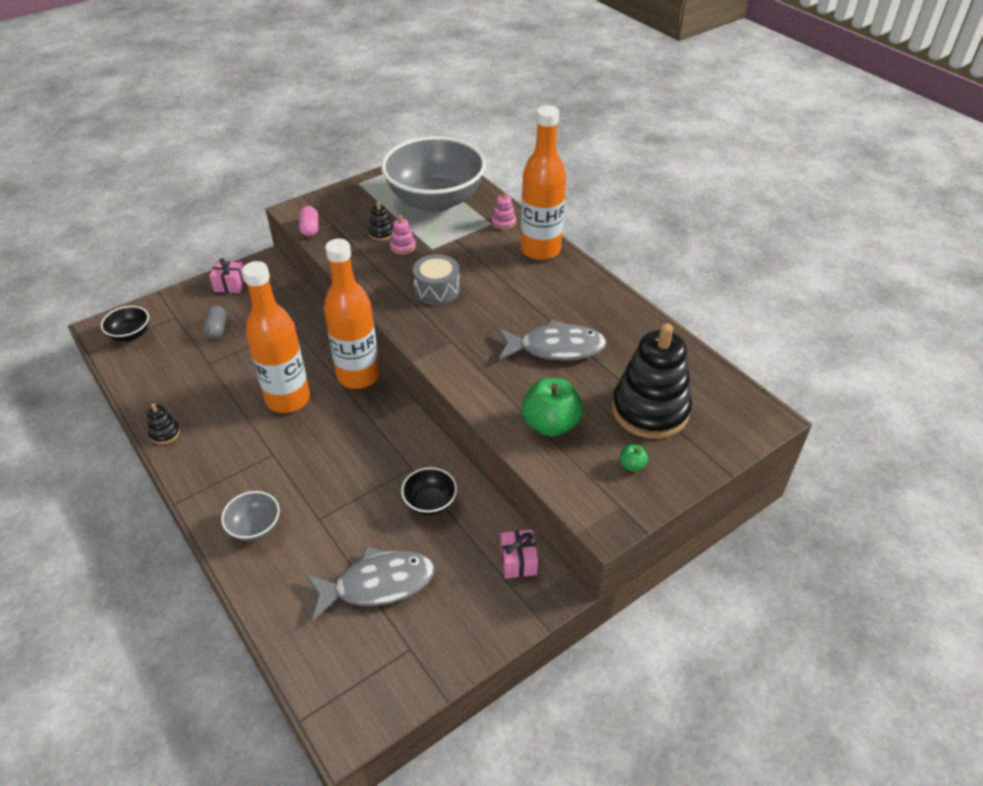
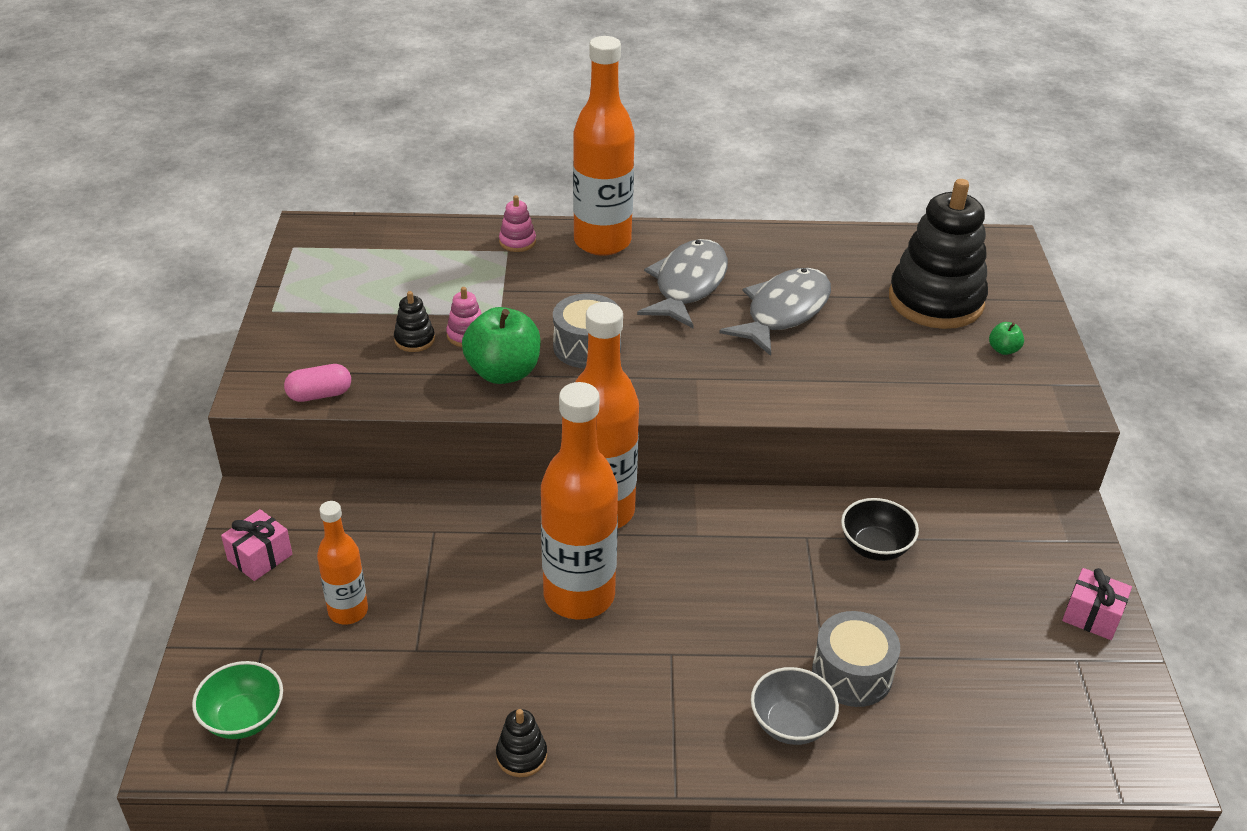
camera: 55 degrees left, 5 degrees down
black bowl [101,306,149,342] -> green bowl [192,661,283,739]
grey capsule [203,306,226,339] -> orange bottle [317,501,368,625]
pink capsule [299,206,318,236] -> pink capsule turned 45 degrees counterclockwise [284,364,351,402]
grey fish [306,547,434,621] -> grey fish moved to [637,239,728,328]
grey bowl [381,136,486,212] -> none
pink gift [500,529,538,578] -> pink gift moved to [1062,568,1132,640]
green apple [522,378,583,437] -> green apple moved to [462,307,541,384]
none -> grey drum [812,611,900,707]

